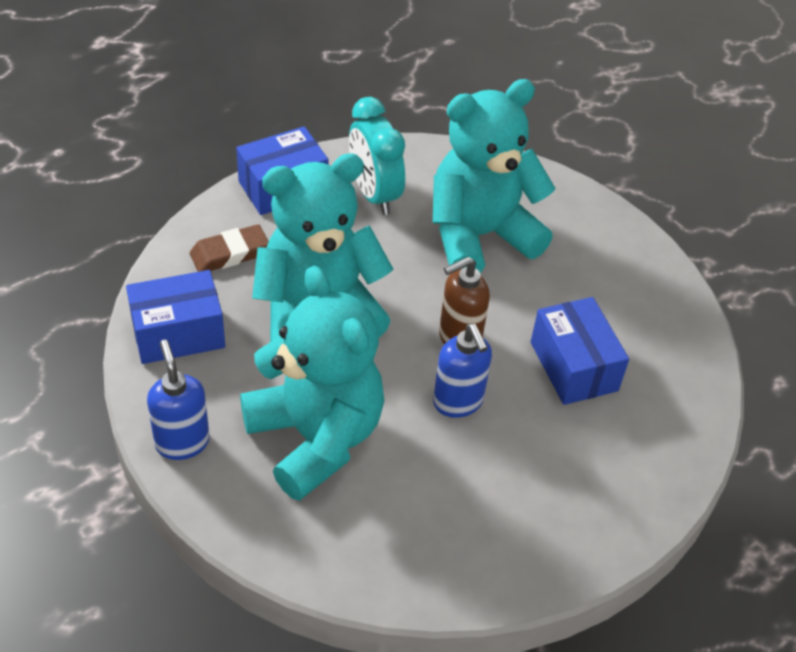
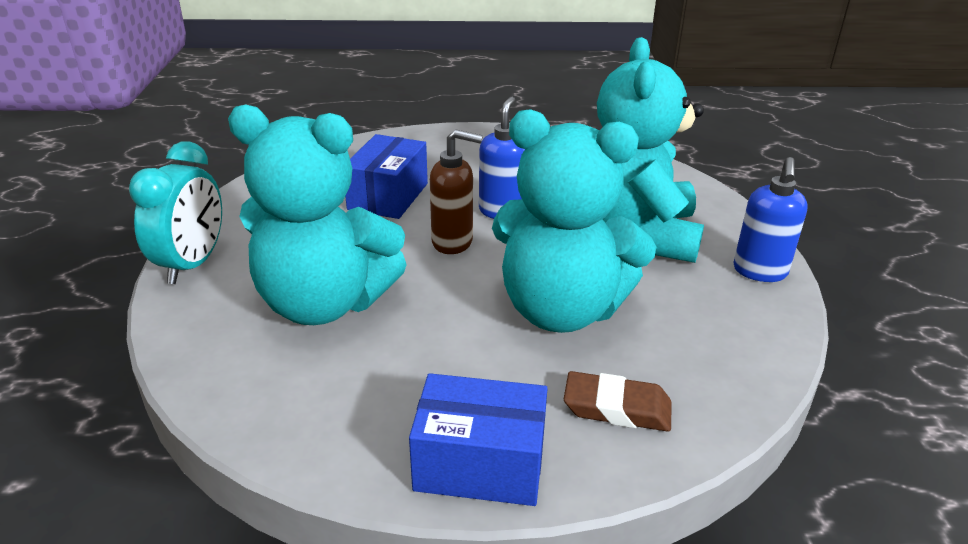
camera: 140 degrees left, 15 degrees down
blue box [126,270,225,364] -> none
turquoise clock [349,97,405,215] -> turquoise clock moved to [129,141,222,284]

